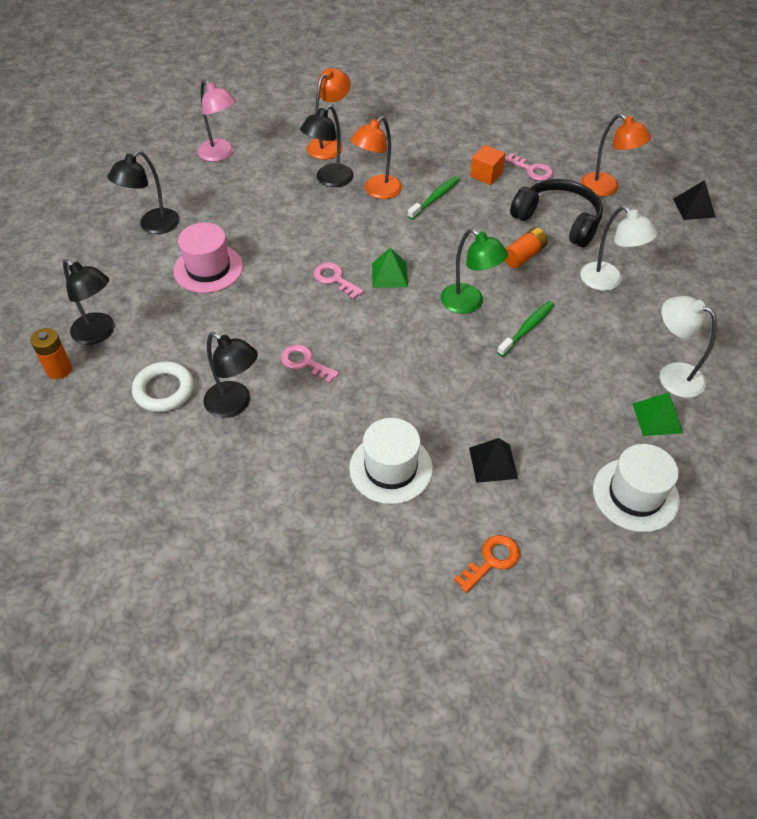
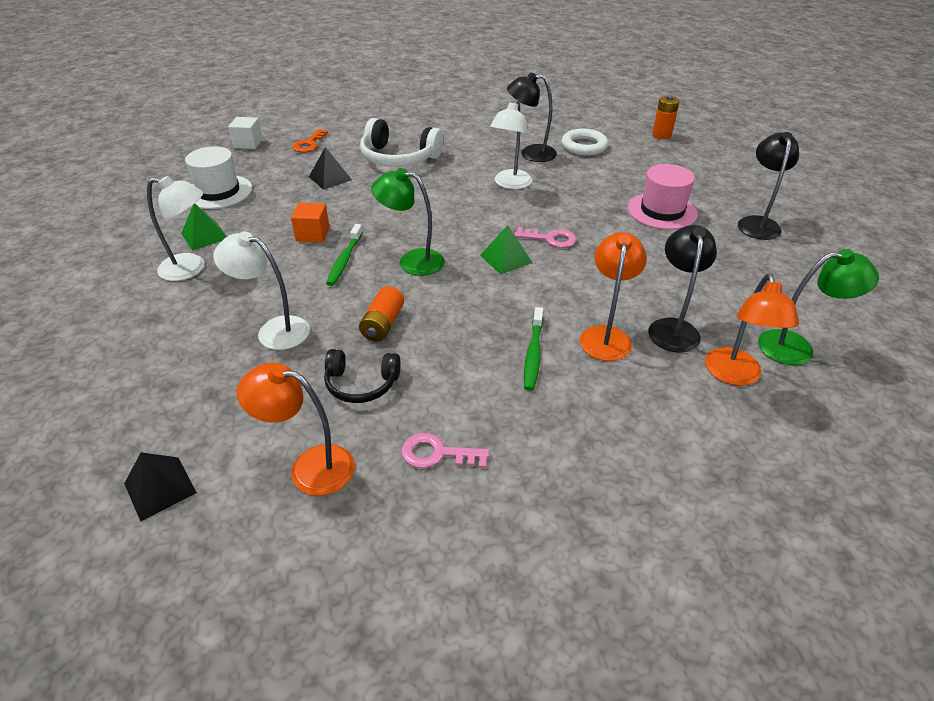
camera: 150 degrees right, 10 degrees down
black lamp [63,259,114,345] -> none
pink lamp [198,80,236,162] -> none
pink key [281,344,339,384] -> white lamp [490,99,532,189]
white hat [349,418,433,504] -> white headphones [360,118,444,167]
orange cube [470,145,505,185] -> orange cube moved to [291,203,330,242]
black headphones [510,179,603,247] -> black headphones [324,349,401,403], size x0.61
none -> white cube [228,117,263,149]
none -> green lamp [758,249,879,365]

